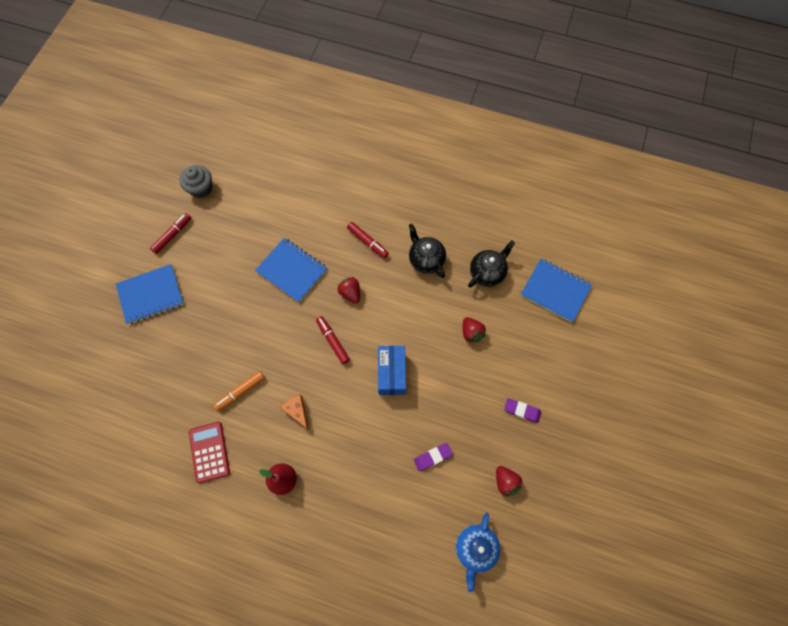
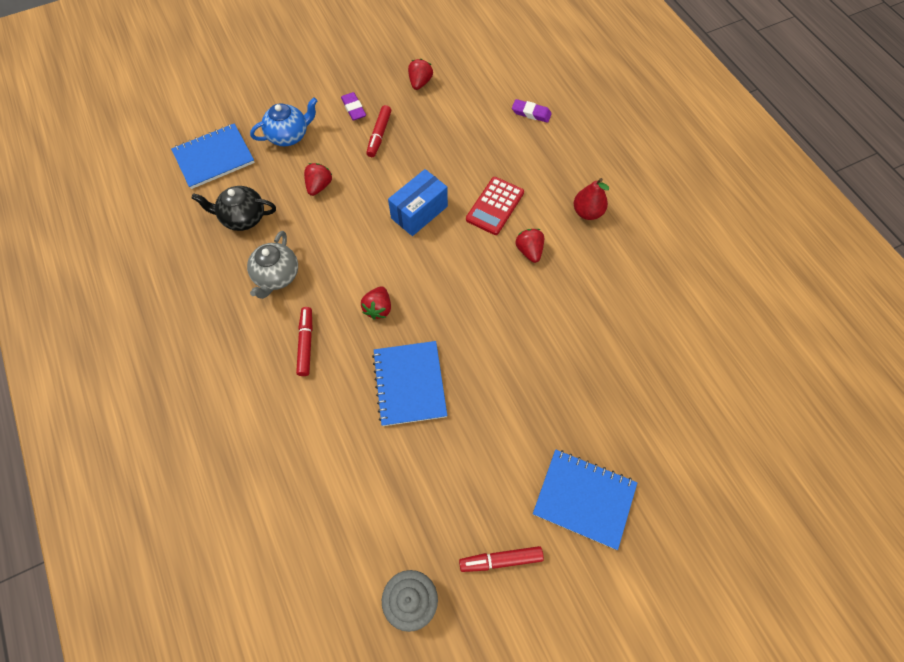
camera: 135 degrees left, 5 degrees down
red calculator [189,422,230,483] -> red calculator moved to [466,177,524,235]
orange marker [213,371,265,411] -> none
orange cheese [280,394,309,430] -> red strawberry [515,229,544,263]
red marker [316,316,350,364] -> red marker moved to [366,105,391,157]
black teapot [409,224,446,278] -> grey teapot [247,231,298,299]
purple eraser [414,443,453,472] -> purple eraser moved to [512,99,552,123]
blue teapot [456,513,501,592] -> blue teapot moved to [250,97,318,146]
blue notebook [521,258,592,323] -> blue notebook turned 75 degrees clockwise [171,123,255,189]

